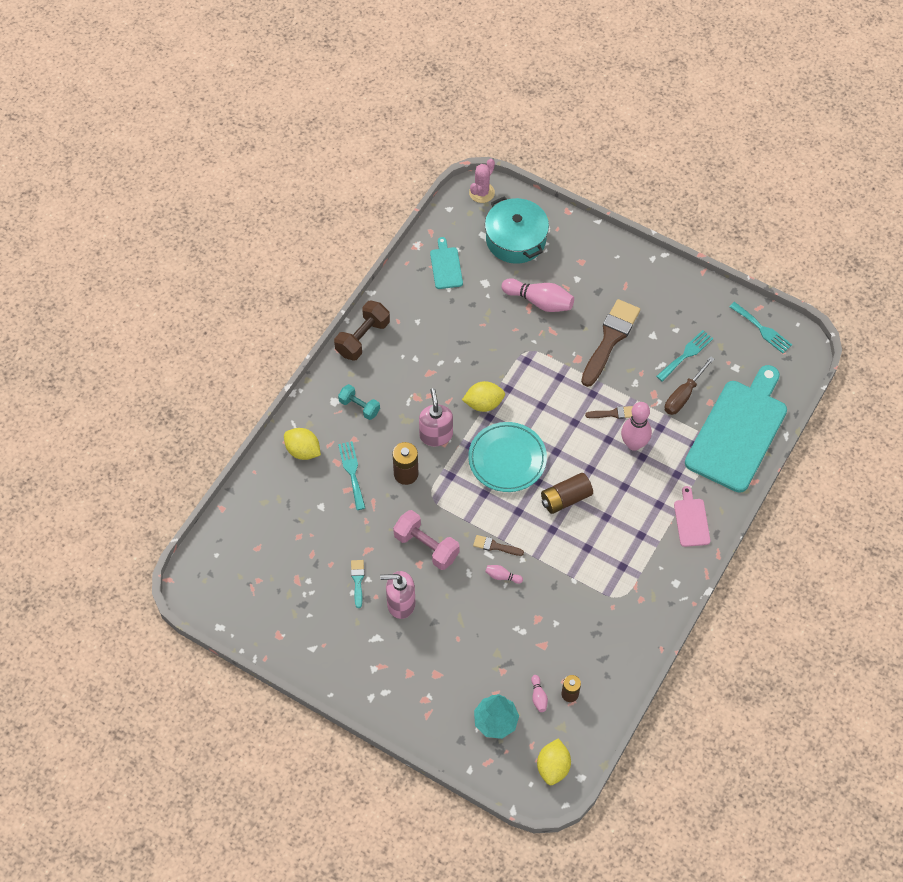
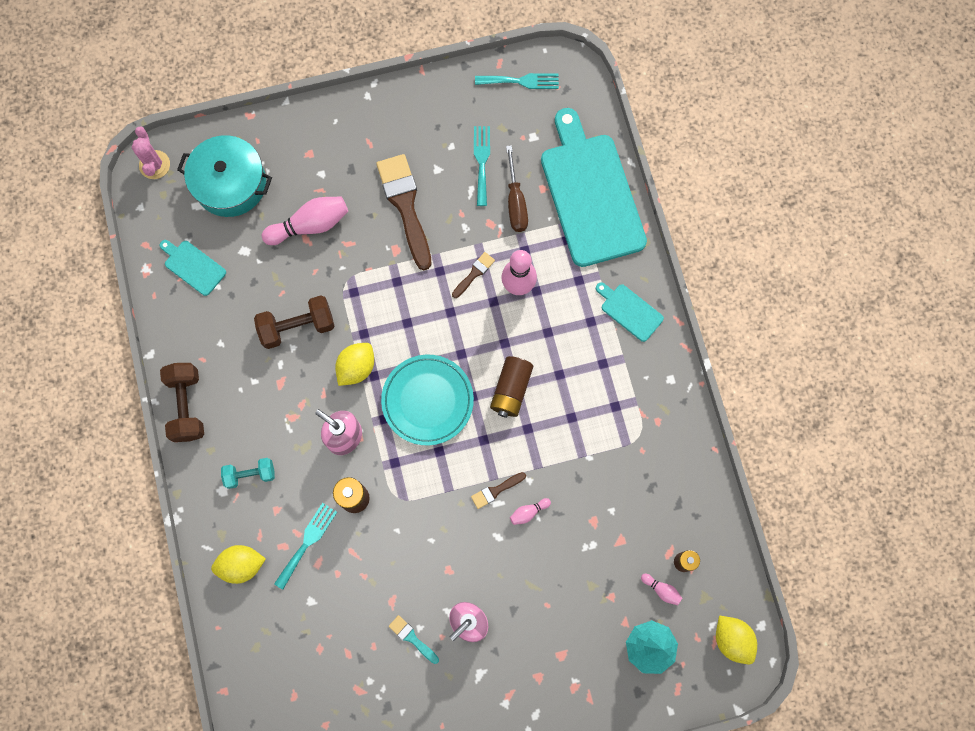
camera: 45 degrees left, 15 degrees up
turquoise fork [338,441,365,510] -> turquoise fork turned 90 degrees clockwise [274,503,337,590]
pink dumbbell [393,510,460,570] -> none
pink cutting board [674,486,711,547] -> turquoise cutting board [596,282,664,342]
none -> brown dumbbell [254,295,335,349]

